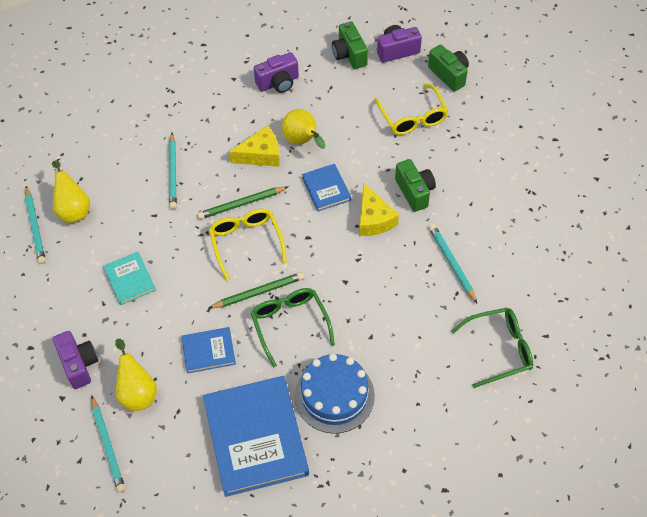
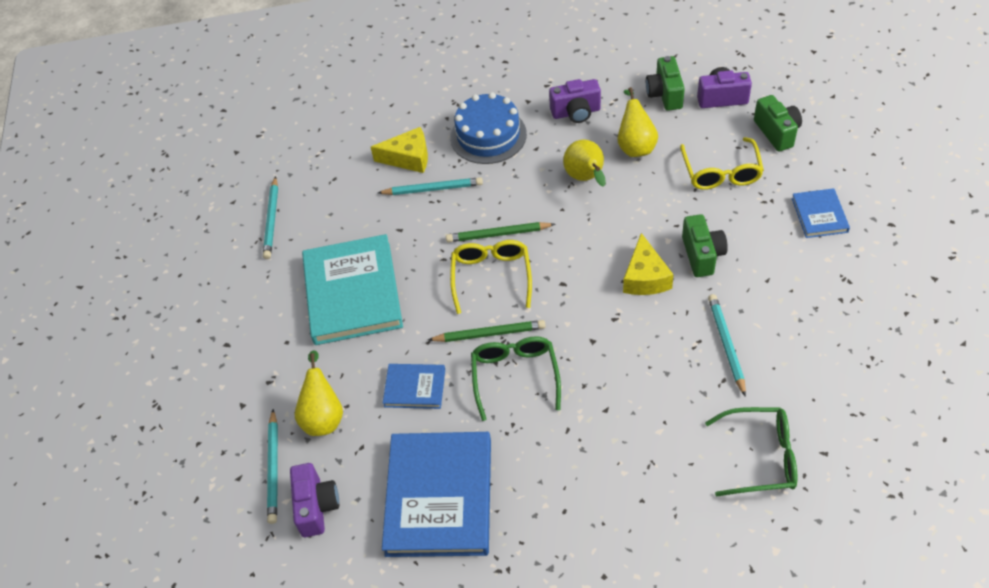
camera: 20 degrees right, 5 degrees down
yellow pear [52,161,90,223] -> yellow pear moved to [618,87,658,157]
purple camera [53,331,98,389] -> purple camera moved to [290,463,339,537]
turquoise book [103,252,156,305] -> turquoise book [302,234,403,345], size x2.04
turquoise pencil [169,133,177,209] -> turquoise pencil turned 105 degrees counterclockwise [378,177,483,195]
yellow cheese [229,126,280,167] -> yellow cheese moved to [371,127,428,173]
blue cake [295,353,375,434] -> blue cake moved to [450,92,527,164]
blue book [302,164,351,211] -> blue book moved to [792,188,850,238]

